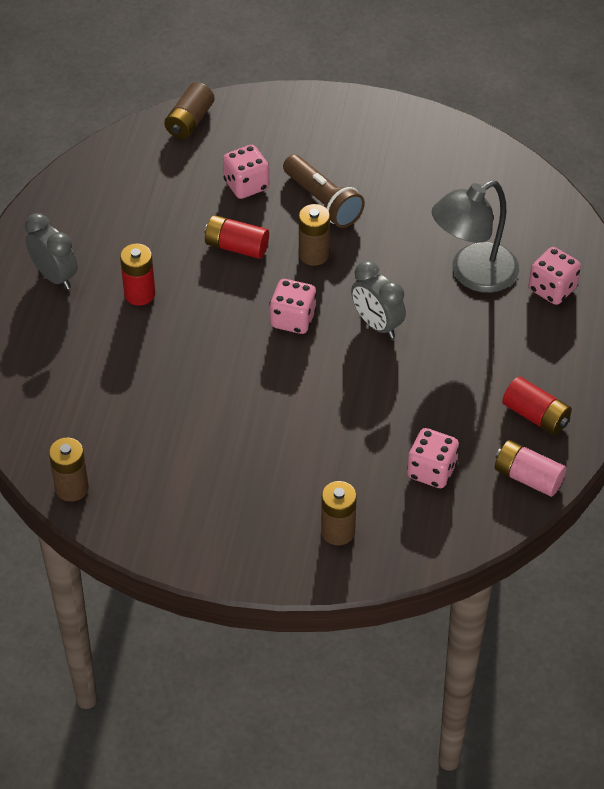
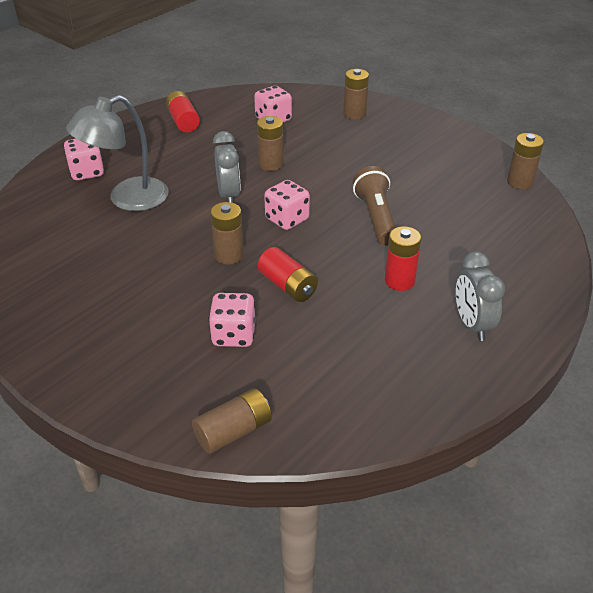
camera: 150 degrees left, 10 degrees down
brown flashlight [283,155,365,228] -> brown flashlight moved to [353,166,396,246]
grey lamp [432,180,519,293] -> grey lamp turned 150 degrees clockwise [66,95,169,211]
pink battery [495,440,566,497] -> none
none -> brown battery [257,116,284,171]

